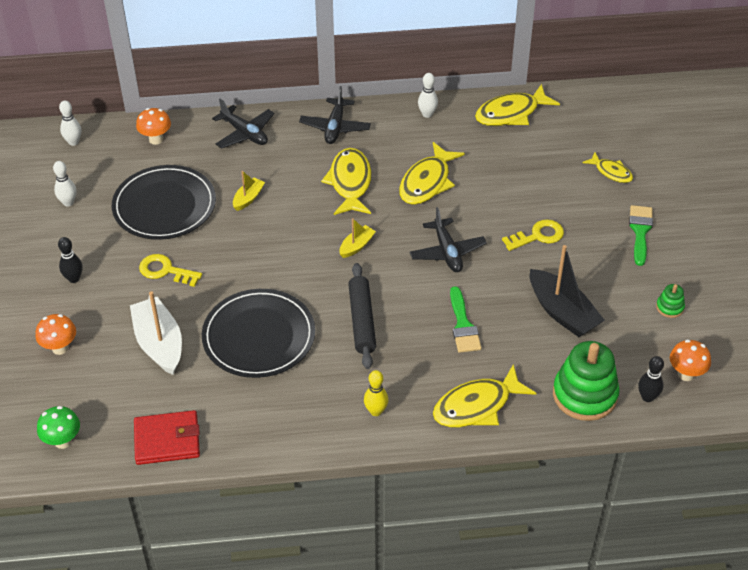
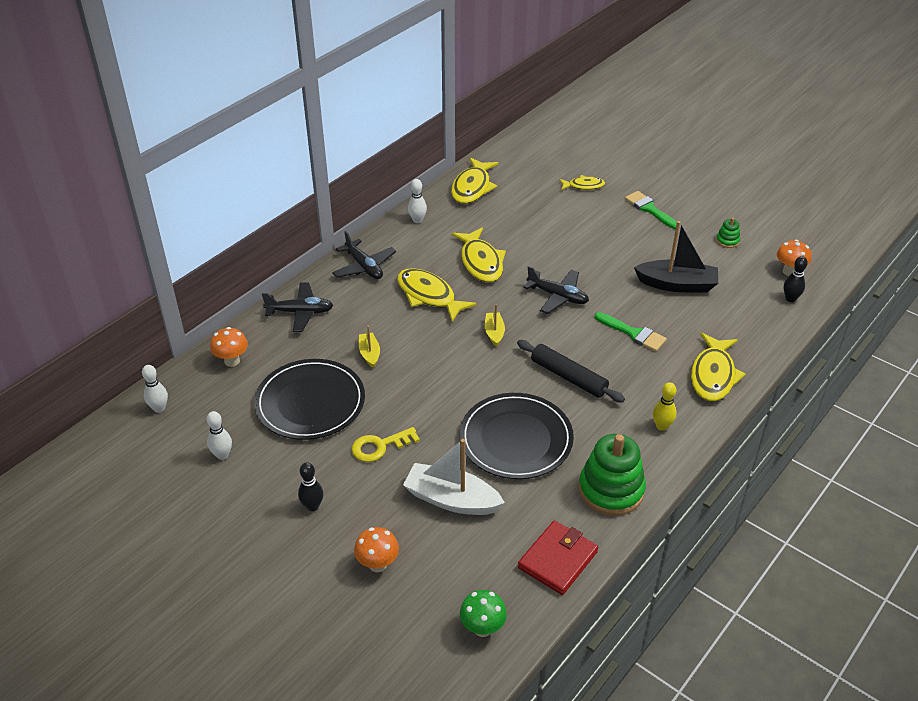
camera: 45 degrees left, 5 degrees down
yellow key [502,219,564,251] -> none
green stacking toy [553,341,620,421] -> green stacking toy moved to [579,434,646,516]

